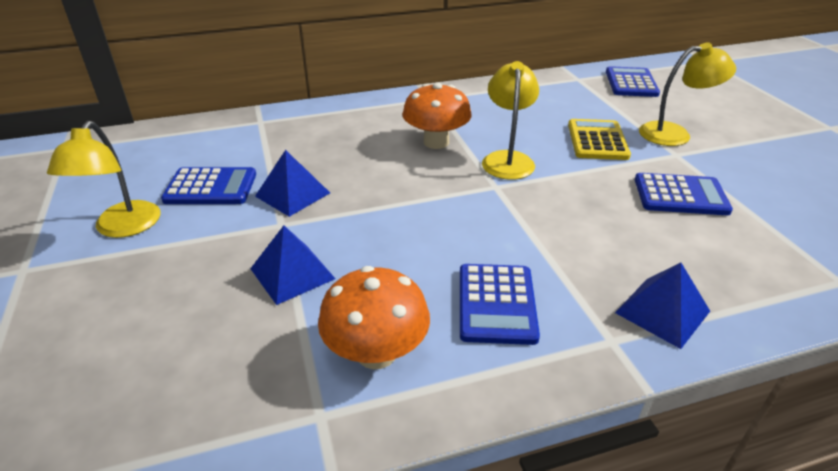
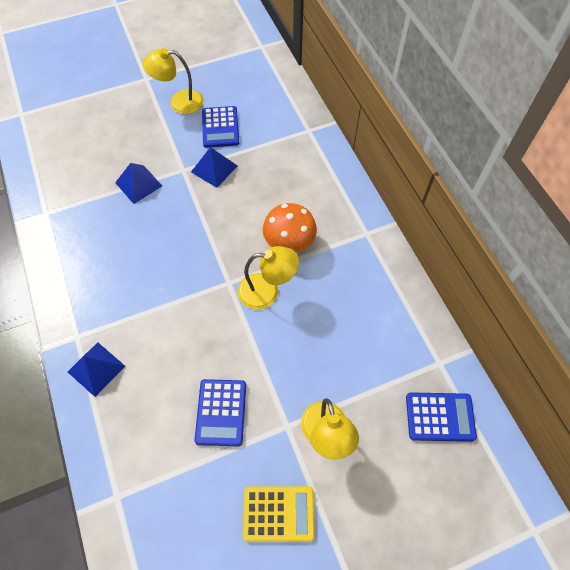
camera: 85 degrees right, 25 degrees up
orange mushroom [318,266,430,369] -> none
blue calculator [460,264,540,345] -> none
yellow calculator [568,119,631,160] -> yellow calculator moved to [243,486,315,542]

